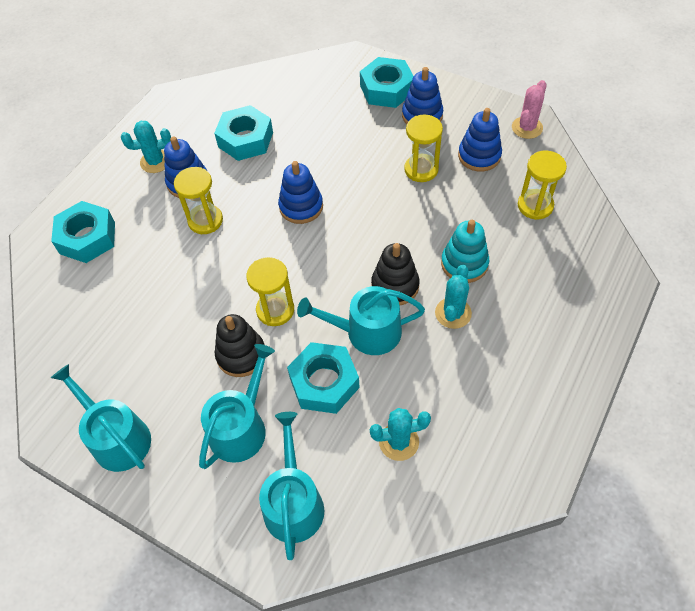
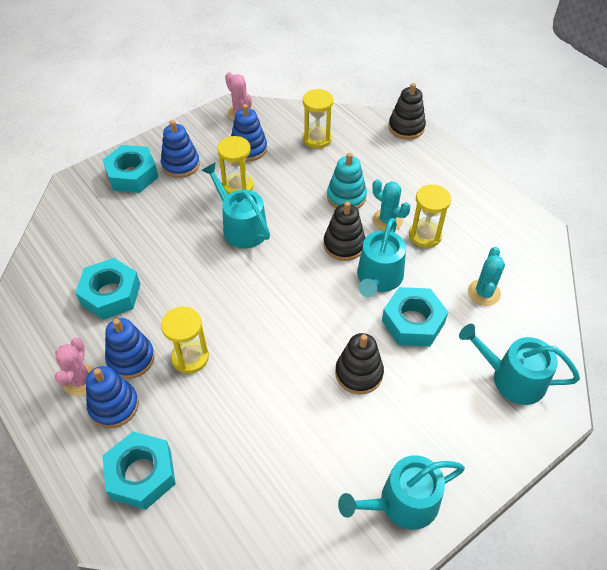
camera: 70 degrees left, 5 degrees down
turquoise cactus [121,121,171,173] -> pink cactus [55,338,94,396]
turquoise watering can [199,344,275,469] -> turquoise watering can moved to [201,162,270,249]
yellow hourglass [246,257,294,326] -> yellow hourglass moved to [409,185,451,248]
blue stacking toy [278,161,323,224] -> blue stacking toy moved to [86,366,139,428]
none -> black stacking toy [389,83,426,139]

